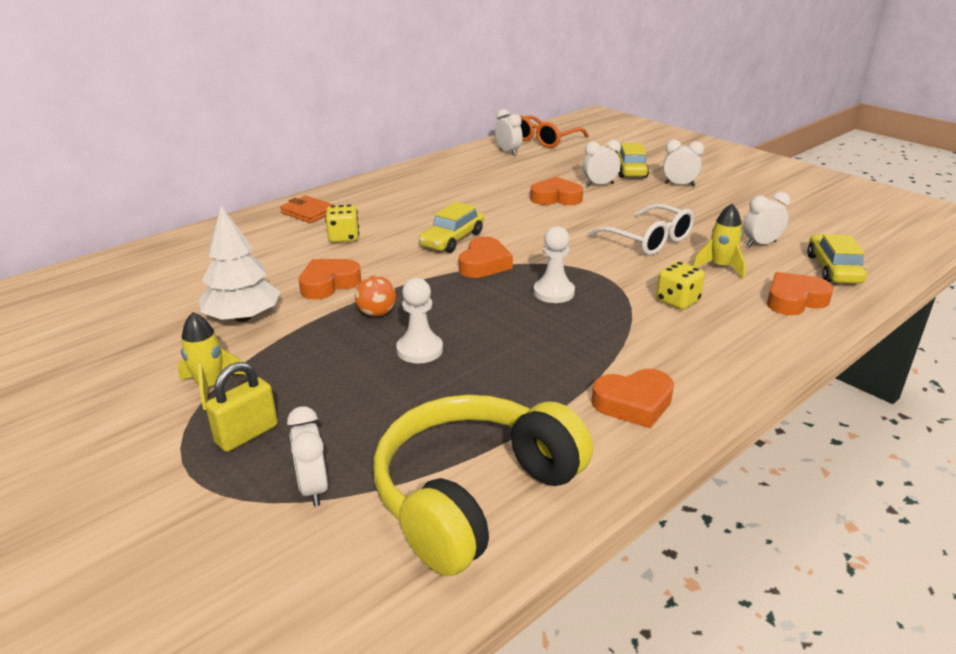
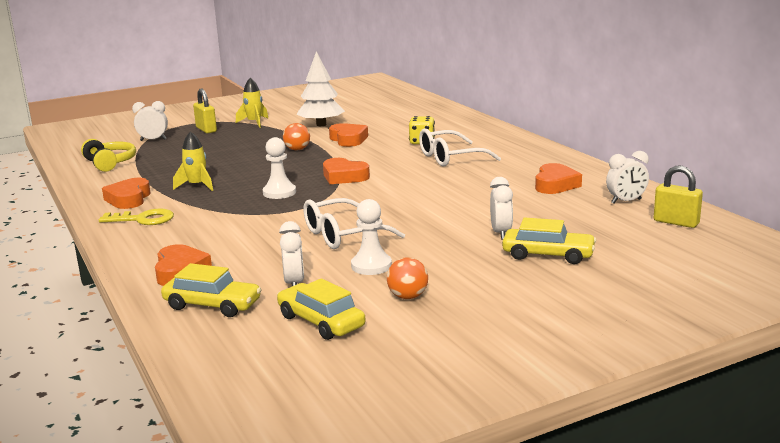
camera: 105 degrees right, 10 degrees down
orange wallet [280,196,334,223] -> none
yellow headphones [373,395,593,576] -> yellow headphones [81,139,136,172], size x0.55
white pawn [396,278,443,364] -> white pawn moved to [351,199,392,275]
yellow car [419,202,484,253] -> yellow car moved to [277,278,366,340]
orange glasses [520,115,589,148] -> yellow padlock [654,165,703,228]
orange heart [530,177,583,205] -> orange heart moved to [535,163,582,194]
yellow dice [656,262,705,310] -> none
white clock [663,140,704,186] -> none
yellow rocket [693,204,746,279] -> yellow rocket moved to [173,131,213,191]
none -> yellow key [99,208,174,225]
none -> orange ball [387,257,428,299]
none -> white glasses [419,128,501,167]

